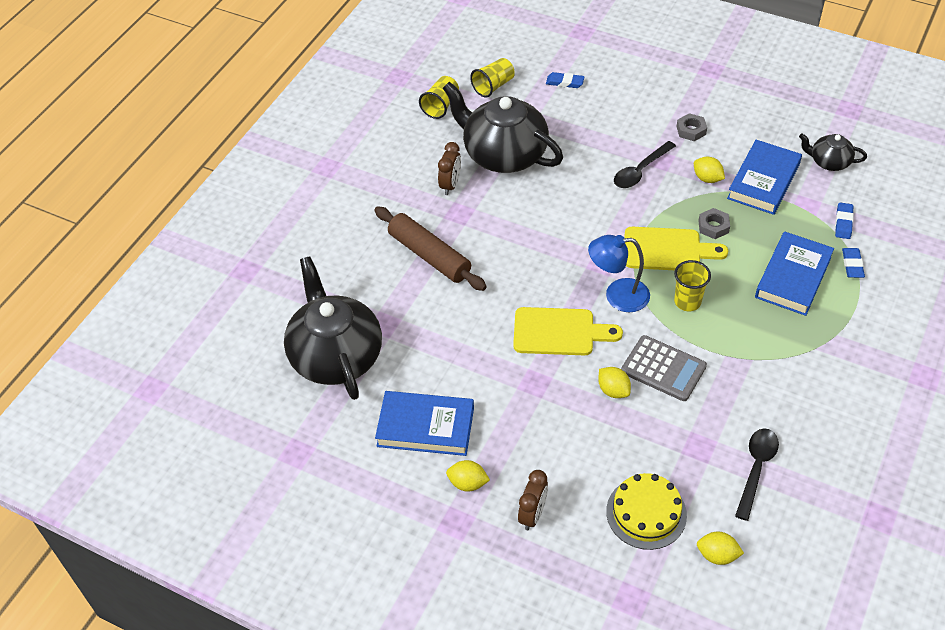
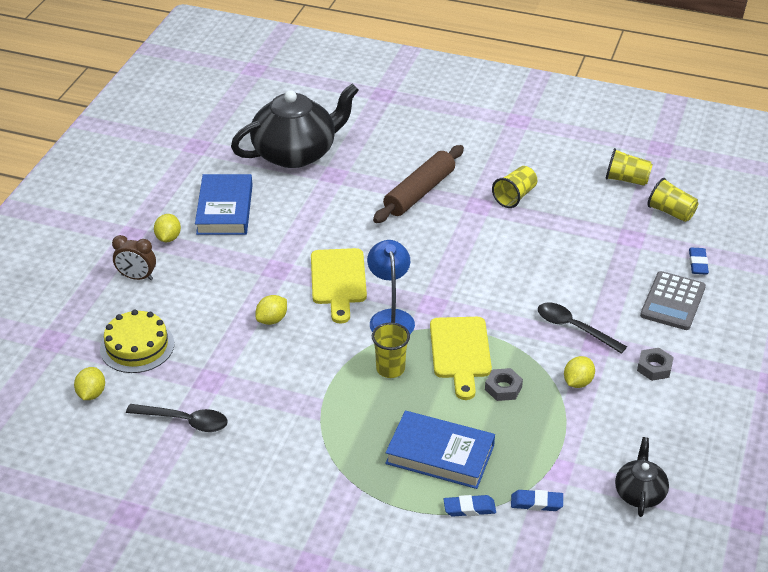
camera: 80 degrees right, 10 degrees down
brown clock [438,142,461,195] -> yellow cup [492,166,537,208]
black teapot [443,82,563,173] -> none
grey calculator [621,335,707,401] -> grey calculator moved to [640,271,706,330]
blue book [727,140,802,215] -> none

